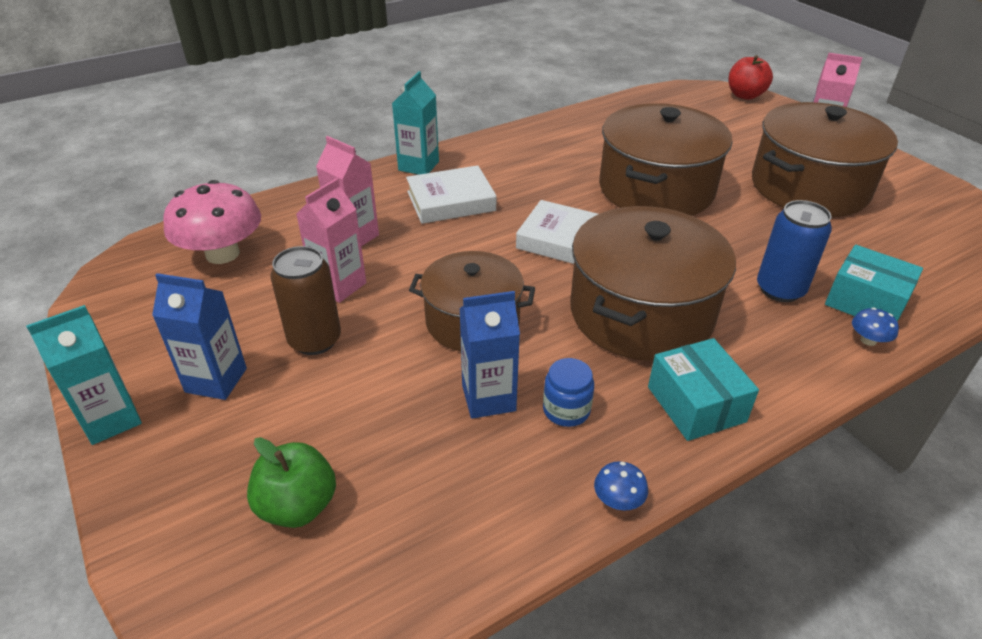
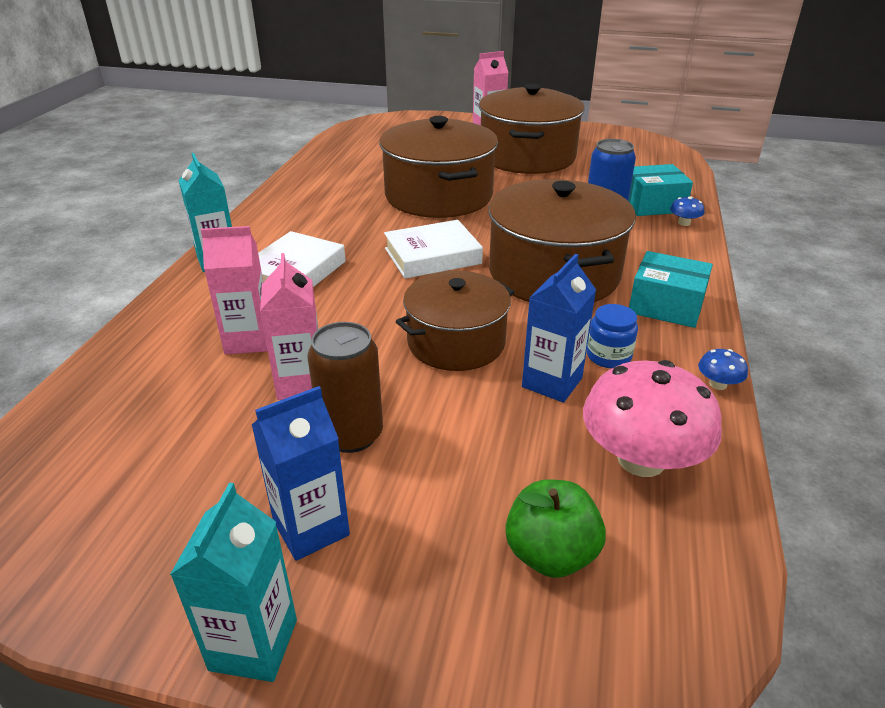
camera: 45 degrees left, 5 degrees down
pink mushroom [163,180,261,264] -> pink mushroom moved to [583,360,722,477]
red apple [729,55,773,100] -> none

